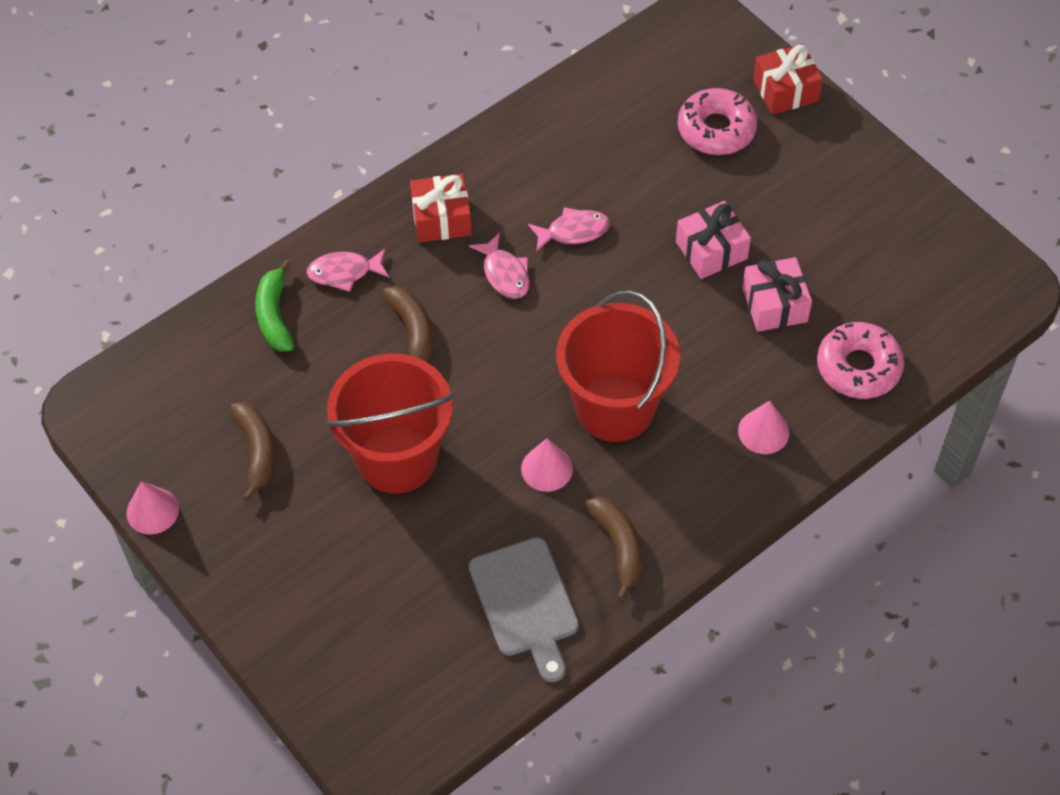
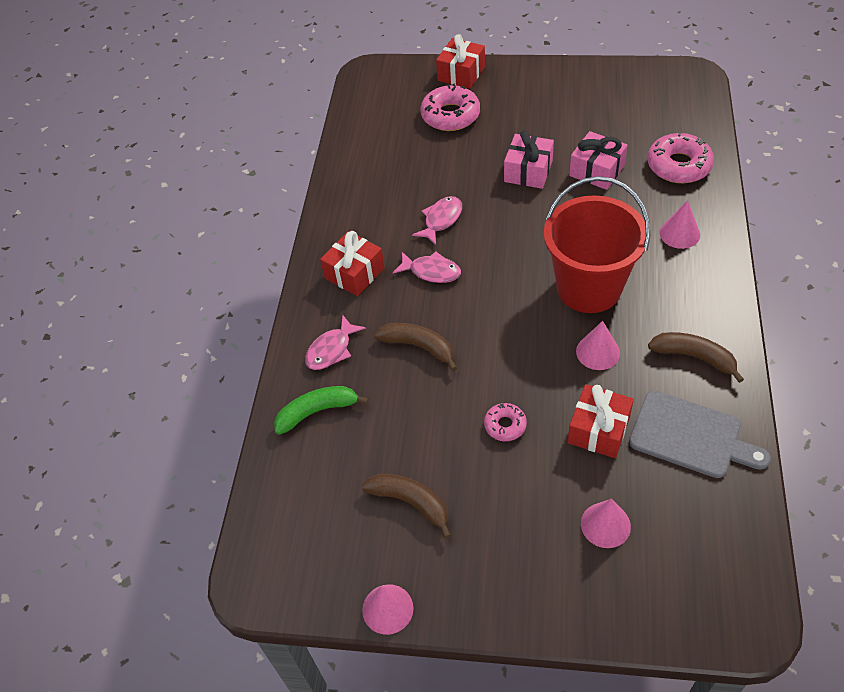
camera: 40 degrees left, 5 degrees down
green banana [255,260,294,351] -> green banana turned 120 degrees clockwise [274,386,369,435]
red bucket [326,353,454,494] -> pink donut [484,403,527,441]
none -> red gift [568,384,634,458]
none -> pink cone [581,499,631,548]

